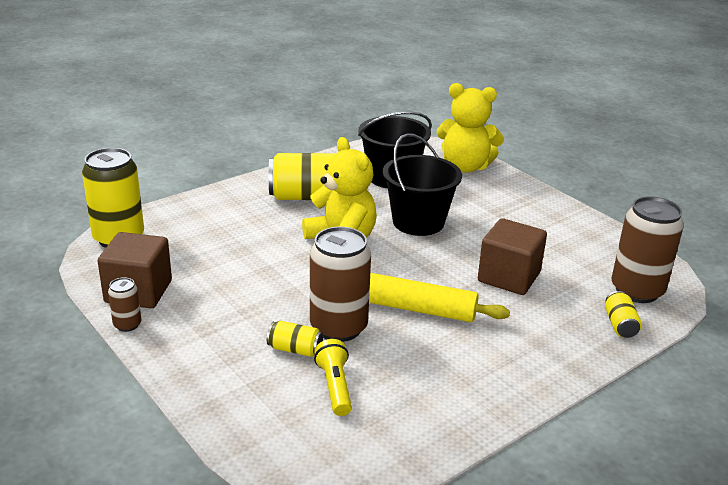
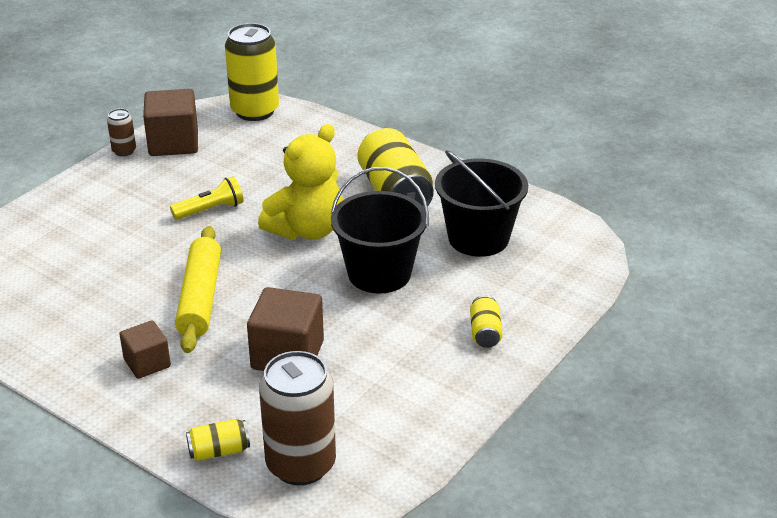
camera: 75 degrees right, 5 degrees up
yellow can [267,321,323,357] -> yellow can moved to [470,295,502,348]
brown can [310,227,371,342] -> none
yellow flashlight [314,339,352,416] -> yellow flashlight moved to [170,176,244,220]
yellow teddy bear [437,83,504,173] -> none
none -> brown cube [119,320,171,379]

